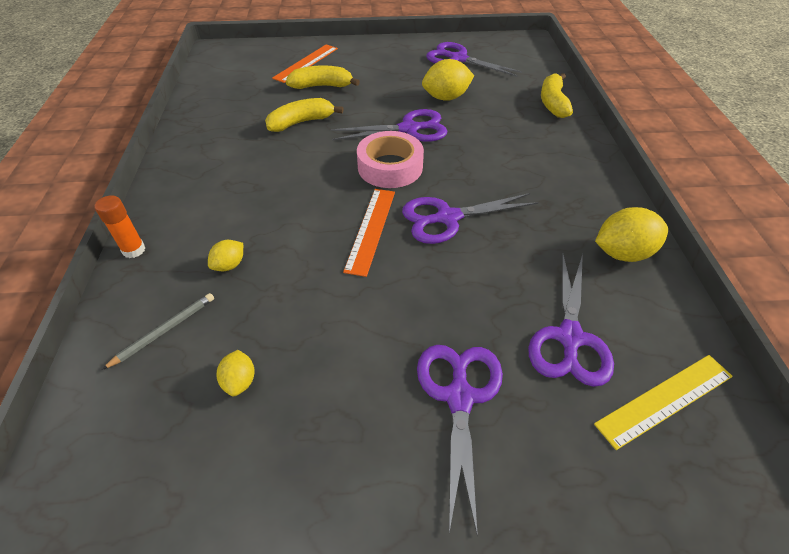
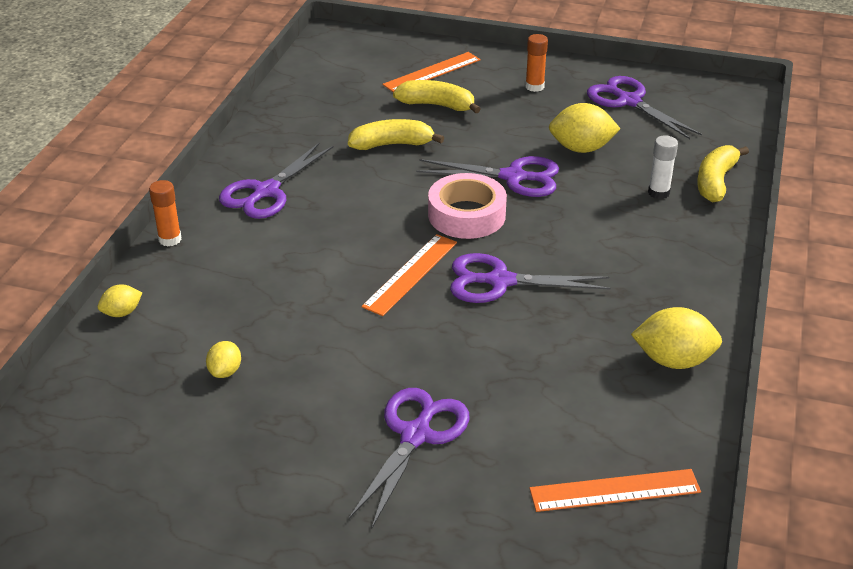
camera: 20 degrees right, 10 degrees down
grey pencil [102,293,214,370] -> none
yellow lemon [208,240,243,271] -> yellow lemon moved to [98,285,142,317]
purple scissors [528,252,614,387] -> purple scissors moved to [219,142,334,219]
yellow ruler [594,355,733,450] -> orange ruler [529,469,701,512]
none -> orange glue stick [525,34,548,92]
none -> white glue stick [648,136,678,199]

